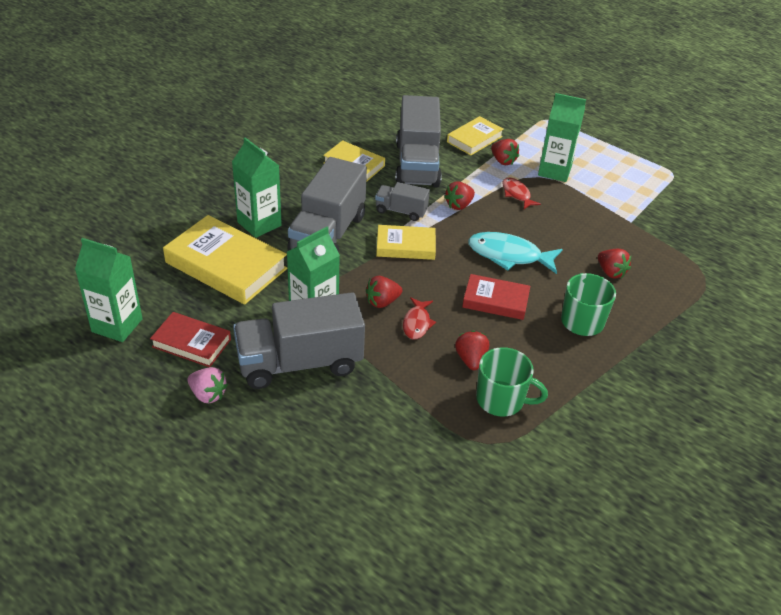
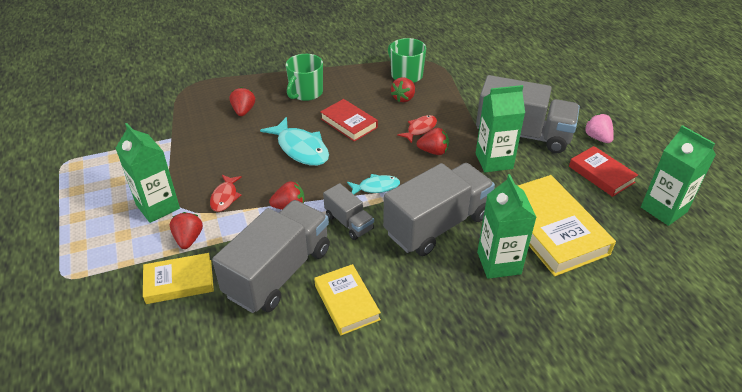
camera: 145 degrees left, 0 degrees up
yellow book [376,225,436,260] -> turquoise fish [347,174,400,194]

